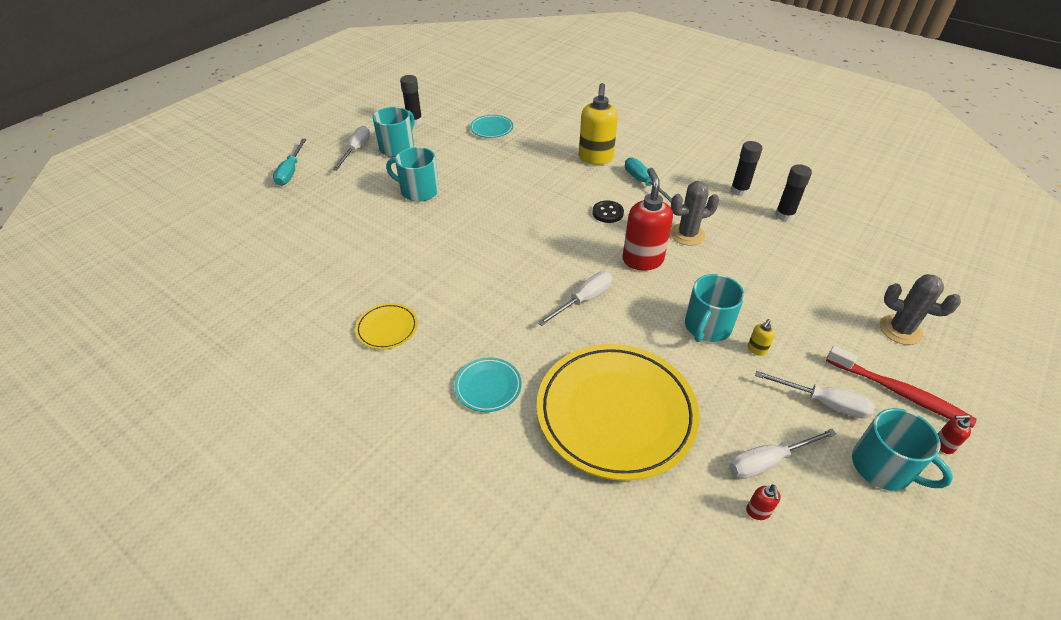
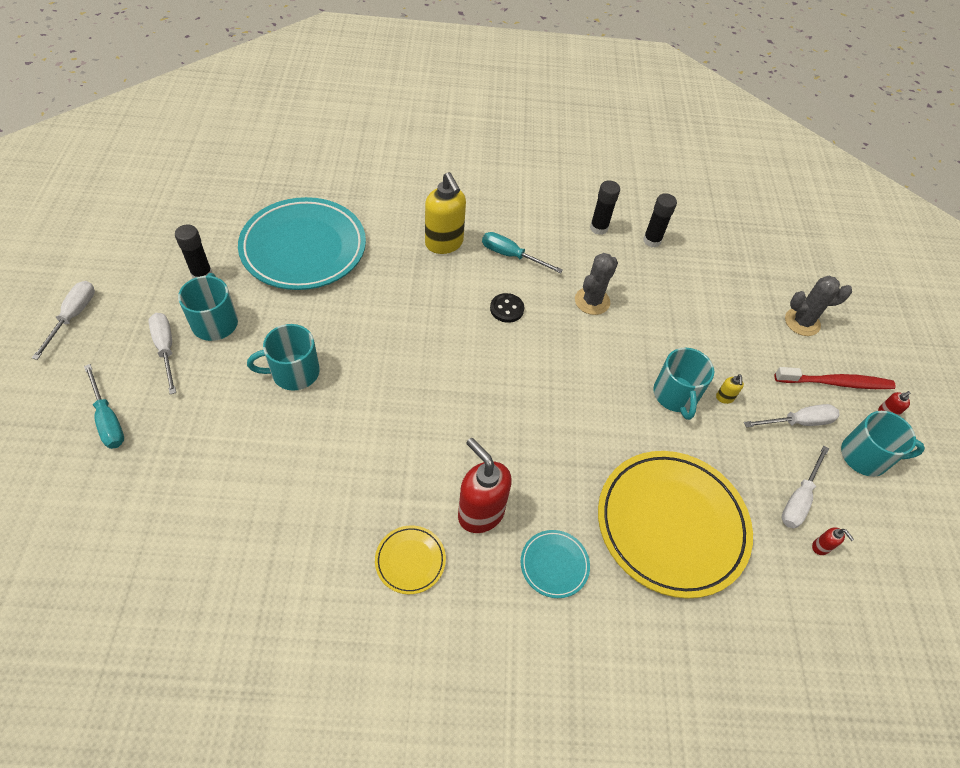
camera: 40 degrees left, 10 degrees up
turquoise plate [470,115,513,138] -> turquoise plate [238,197,366,290], size x2.31
white screwdriver [538,272,612,326] -> white screwdriver moved to [32,281,95,360]
red soap dispenser [623,168,673,270] -> red soap dispenser moved to [458,438,512,533]

